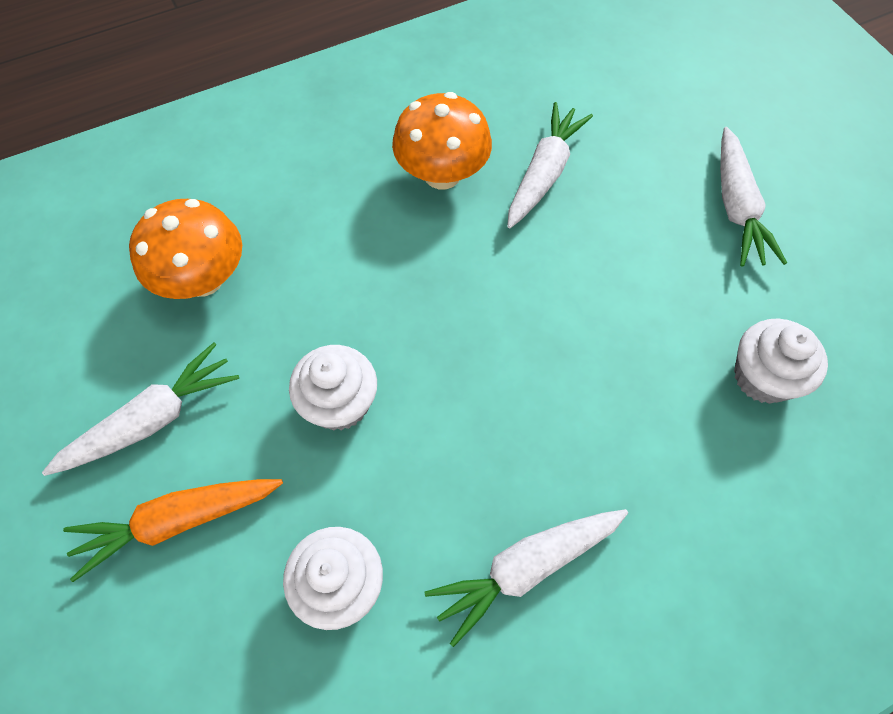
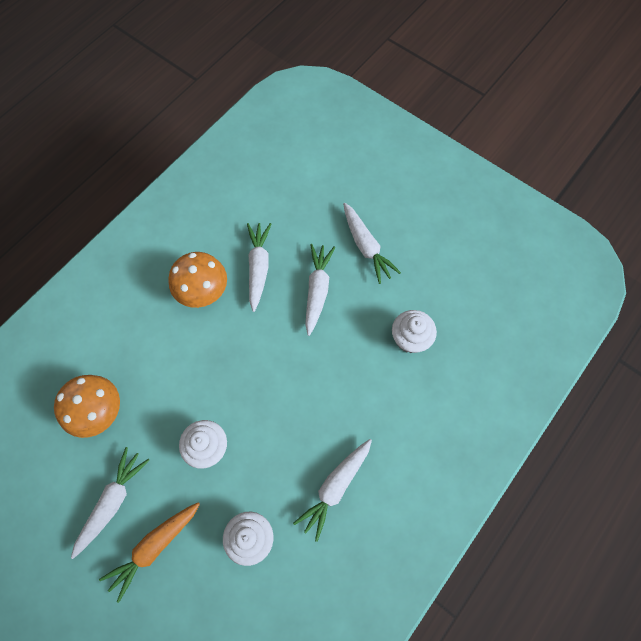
camera: 25 degrees left, 5 degrees up
none -> white carrot [305,244,335,336]

